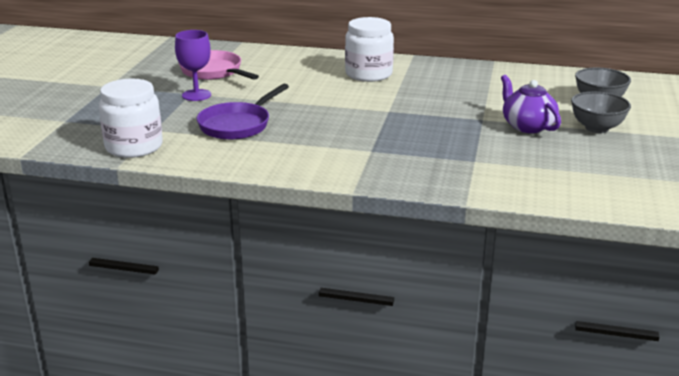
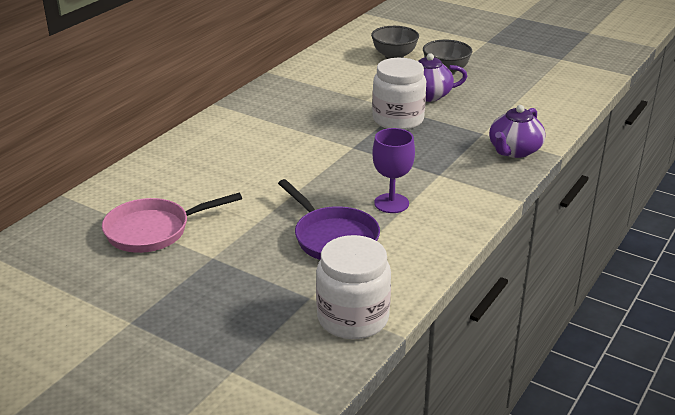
camera: 70 degrees left, 5 degrees up
purple goblet [175,30,211,101] -> purple goblet moved to [372,128,415,213]
white jar [345,17,394,82] -> white jar moved to [372,58,426,130]
none -> purple teapot [489,105,545,158]

